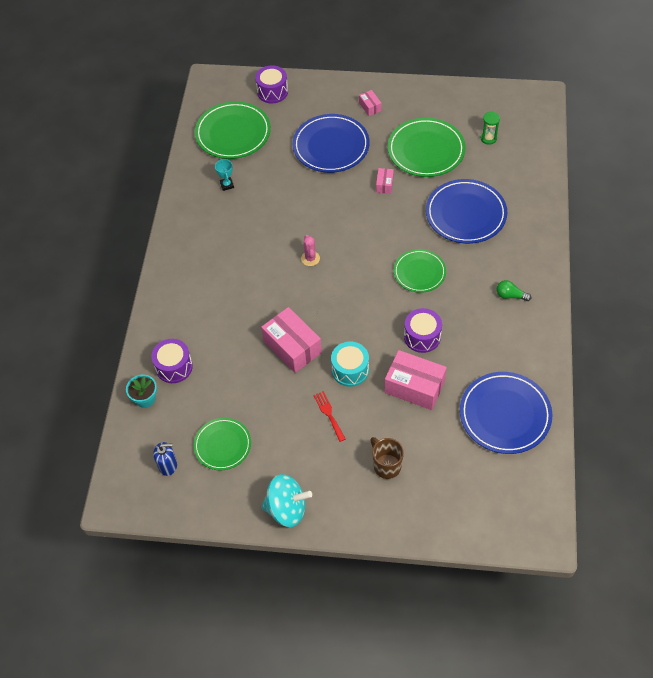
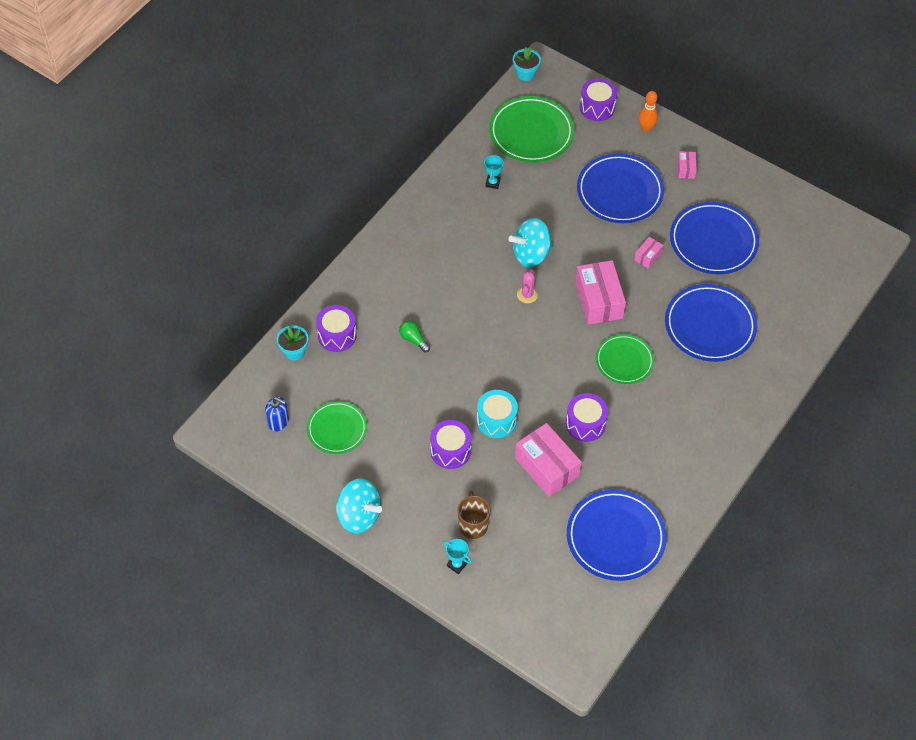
camera: 25 degrees right, 0 degrees up
pink box [261,307,322,373] -> pink box moved to [575,260,626,325]
red fork [313,391,346,442] -> purple drum [430,420,471,469]
green plate [388,118,466,177] -> blue plate [670,202,759,274]
green hourglass [481,111,500,145] -> none
green light bulb [497,280,531,301] -> green light bulb moved to [399,320,430,352]
none -> turquoise trophy [443,539,472,574]
none -> turquoise spinning top [509,218,554,267]
none -> turquoise flower pot [513,47,541,81]
none -> orange bowling pin [639,91,658,132]

